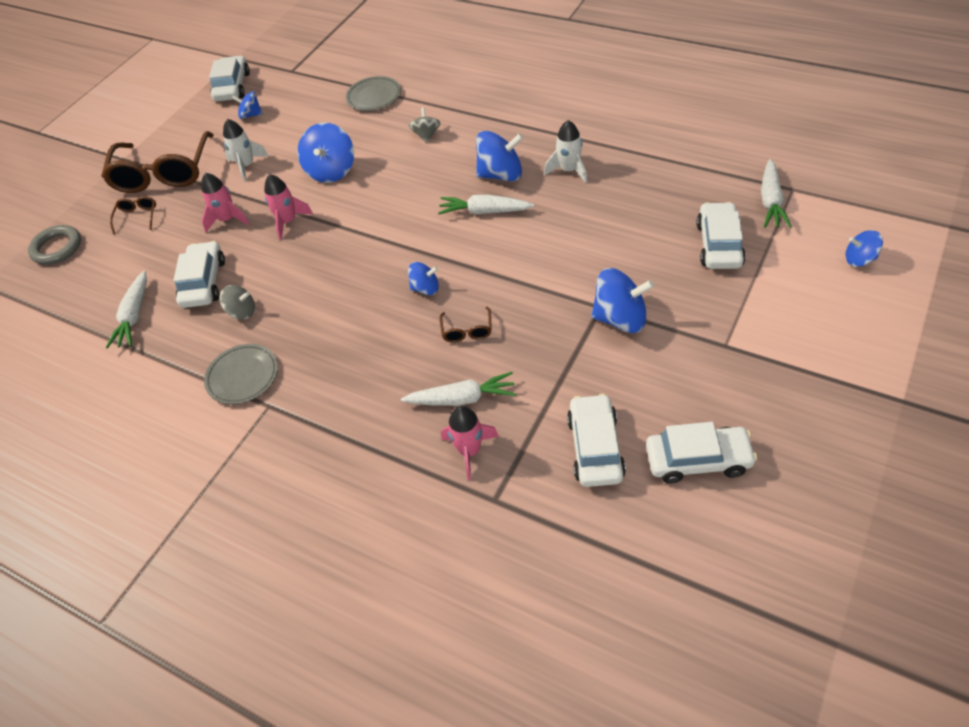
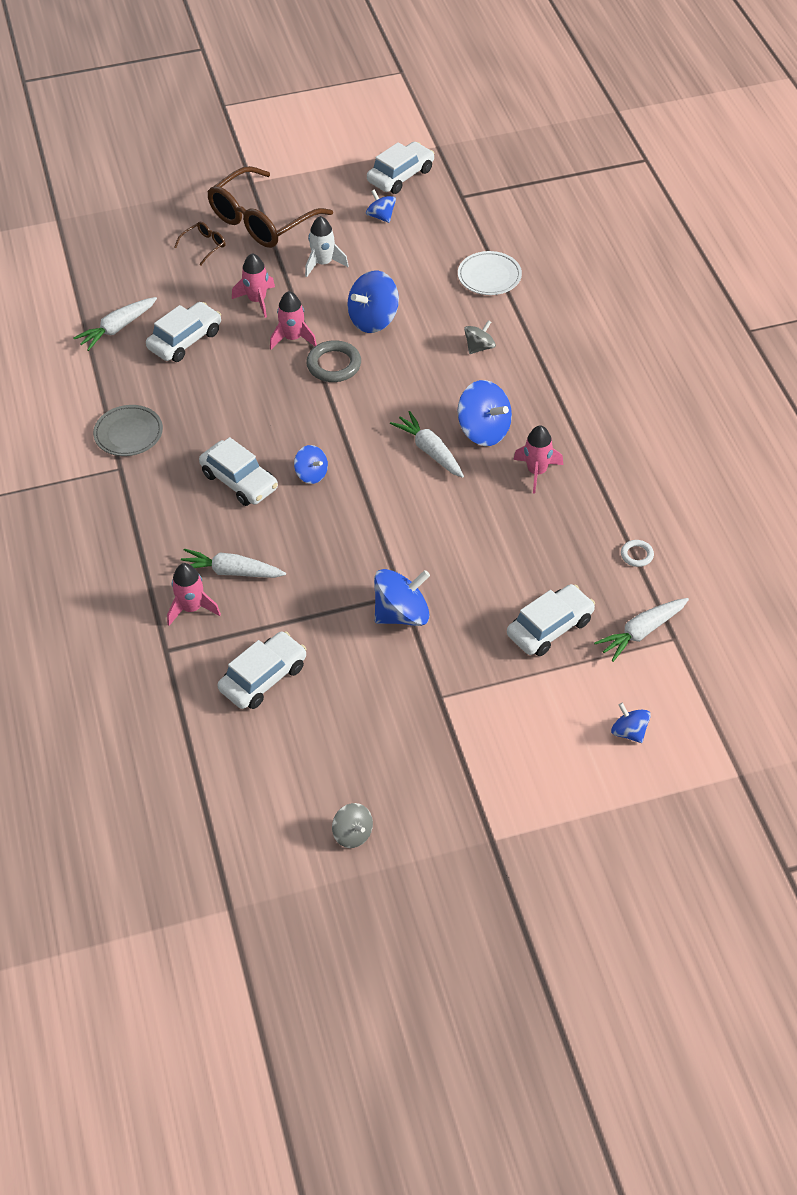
camera: 40 degrees right, 0 degrees up
grey ring [28,225,81,265] -> grey ring moved to [306,340,361,382]
grey spinning top [220,285,255,320] -> grey spinning top moved to [332,803,373,848]
grey plate [346,76,401,111] -> white plate [458,251,522,295]
white carrot [401,372,516,406] -> white carrot turned 150 degrees clockwise [181,548,286,578]
brown glasses [440,307,492,343] -> none
white rocket [544,120,587,183] -> pink rocket [513,426,563,494]
blue spinning top [591,268,654,333] -> blue spinning top turned 75 degrees counterclockwise [374,569,430,626]
white car [646,422,757,483] -> white car moved to [199,437,278,506]
none -> white ring [621,540,654,567]

